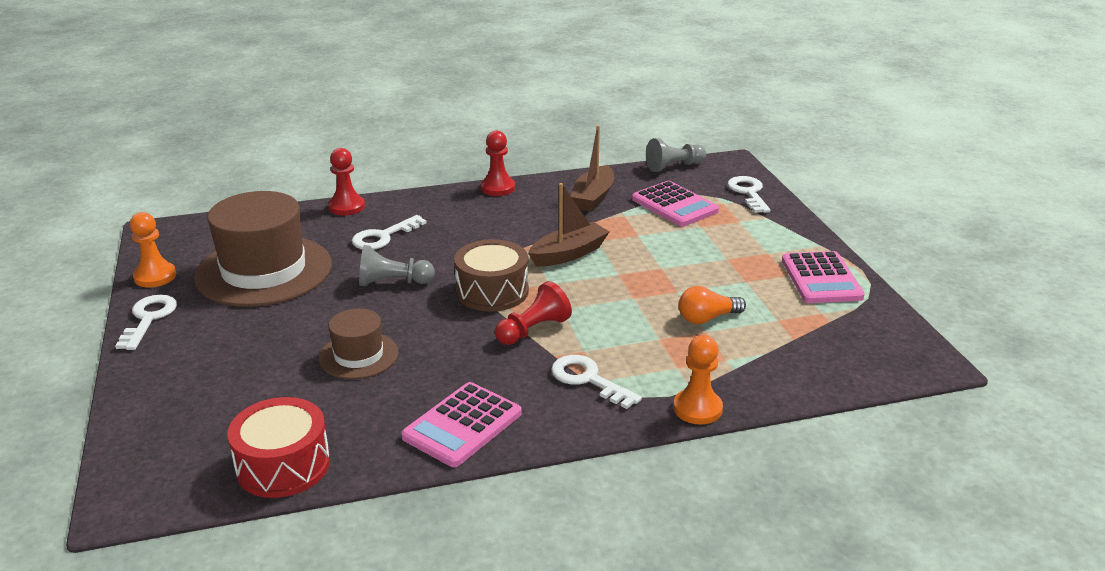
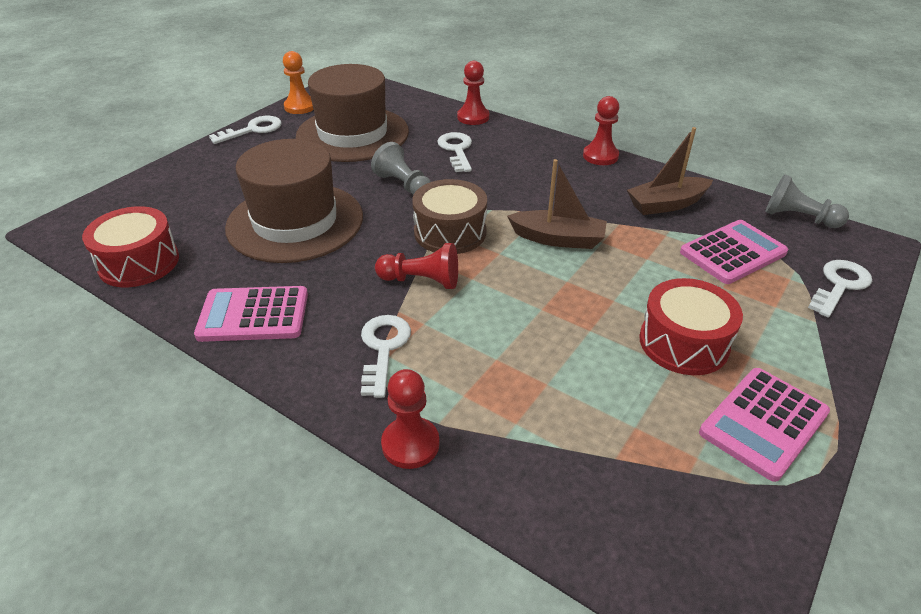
camera: 50 degrees right, 10 degrees up
brown hat [319,309,398,379] -> brown hat [225,139,363,263], size x1.93
white key [352,215,427,250] -> white key turned 75 degrees clockwise [437,132,472,172]
pink calculator [632,181,719,226] -> pink calculator turned 135 degrees counterclockwise [680,220,788,284]
orange pawn [673,335,723,425] -> red pawn [381,369,439,469]
orange light bulb [679,286,746,324] -> none
none -> red drum [639,278,743,375]

